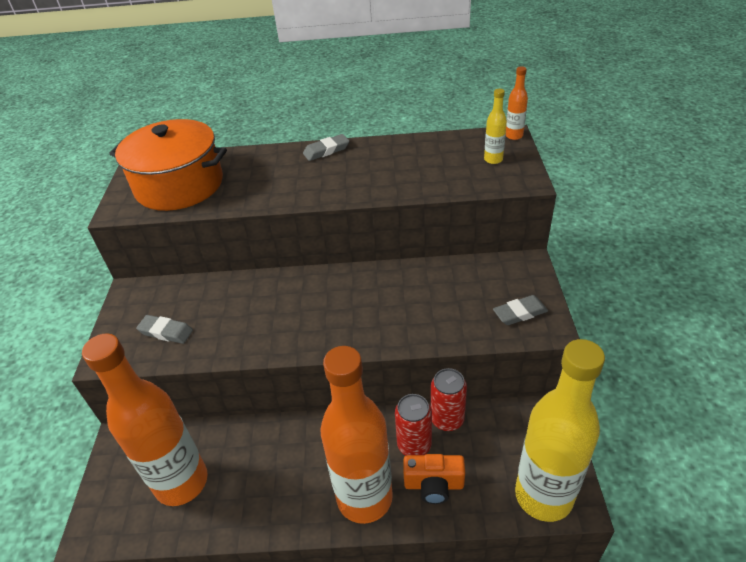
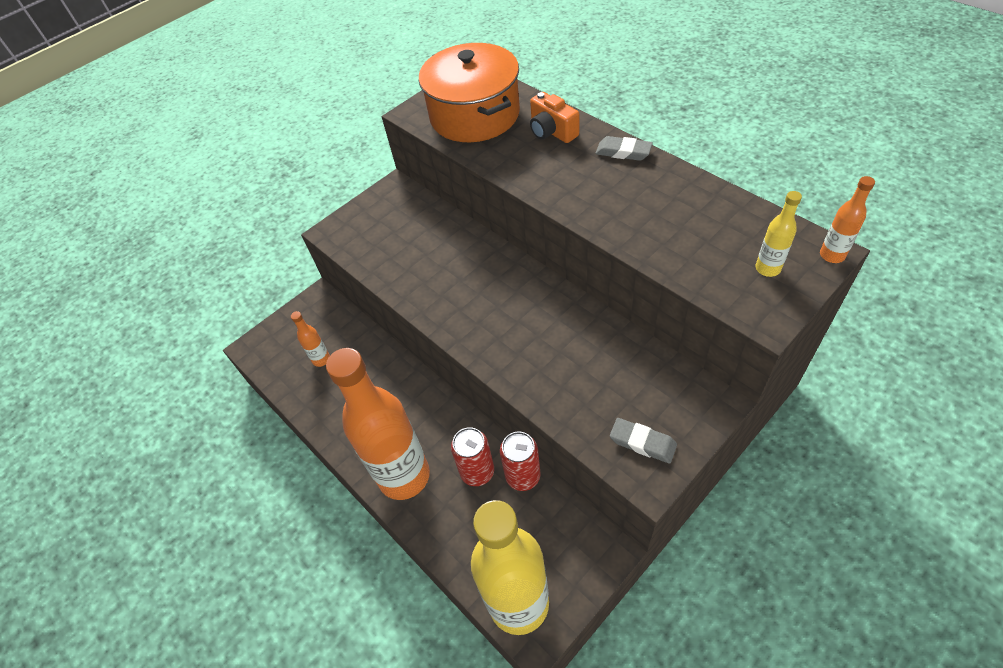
camera: 50 degrees right, 10 degrees up
orange bottle [82,333,208,506] -> orange bottle [291,311,330,367], size x0.40
grey eraser [136,315,193,344] -> none
orange camera [404,454,465,504] -> orange camera moved to [530,92,579,143]

